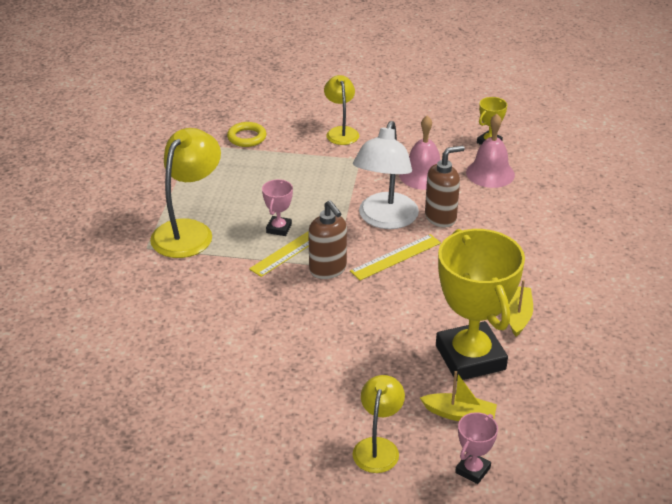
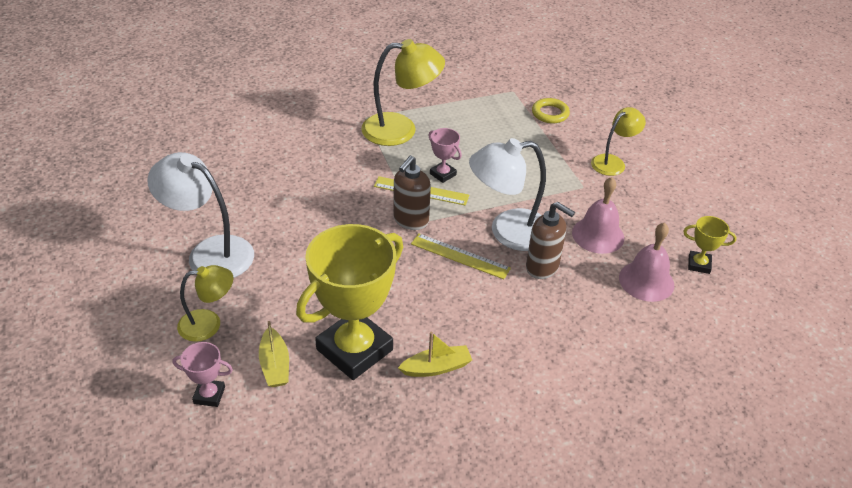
camera: 60 degrees right, 5 degrees up
pink trophy [262,179,293,236] -> pink trophy turned 60 degrees clockwise [428,128,462,183]
none -> white lamp [147,152,254,278]

